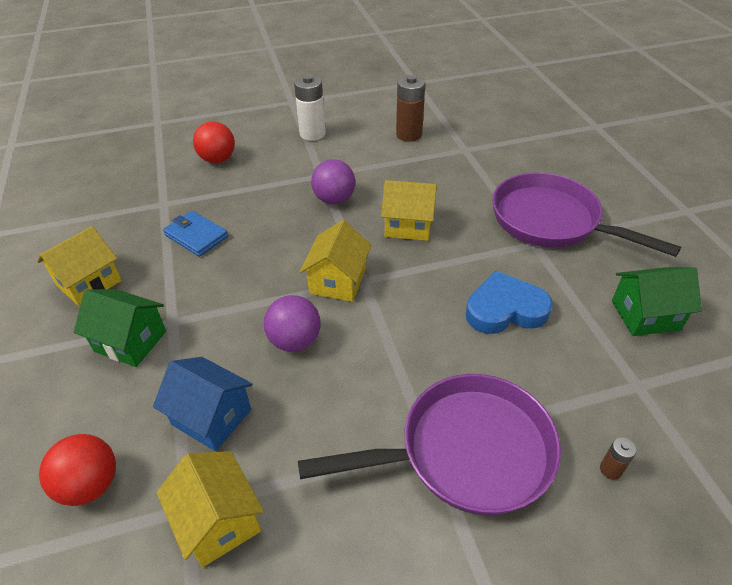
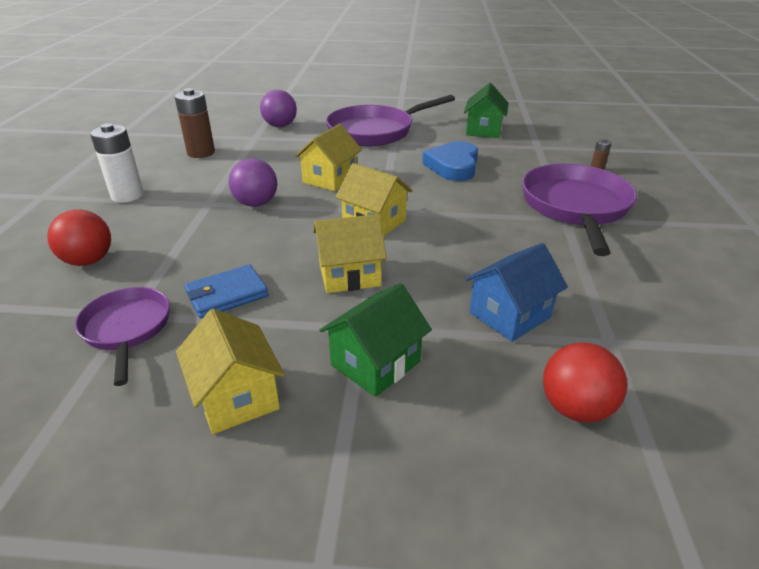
camera: 70 degrees left, 10 degrees down
yellow house [156,451,264,567] -> yellow house moved to [313,214,387,293]
purple ball [264,295,321,352] -> purple ball moved to [260,90,297,127]
none -> purple pan [75,287,170,386]

